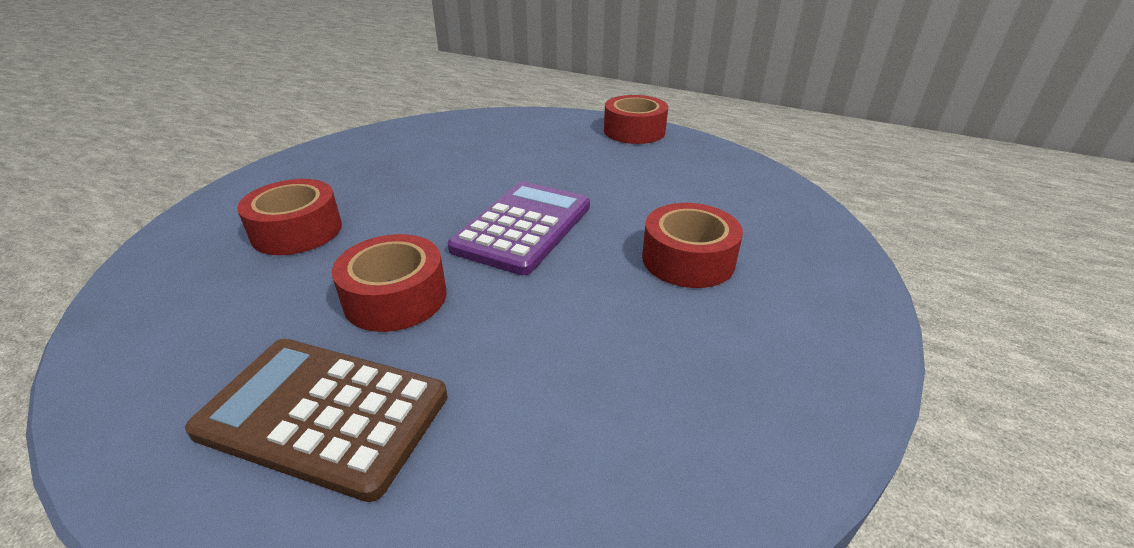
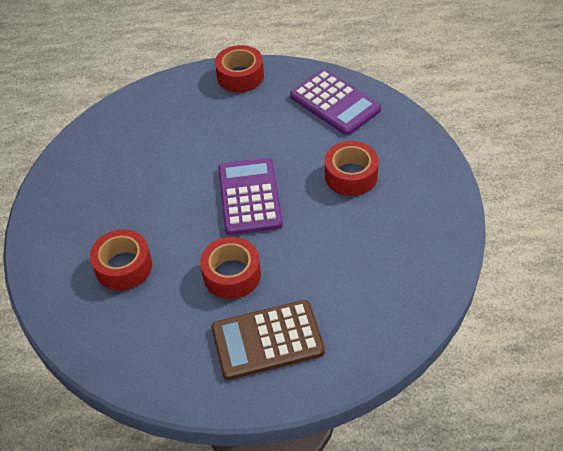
camera: 30 degrees left, 15 degrees up
none -> purple calculator [290,69,381,135]

